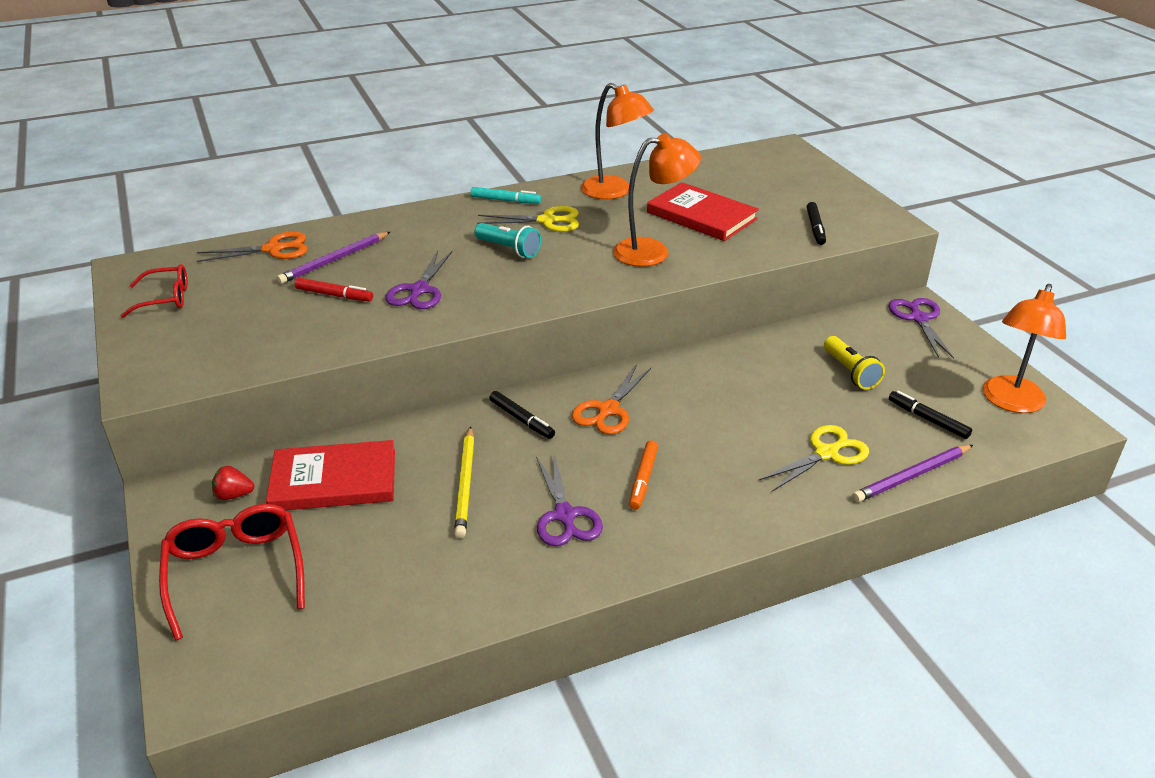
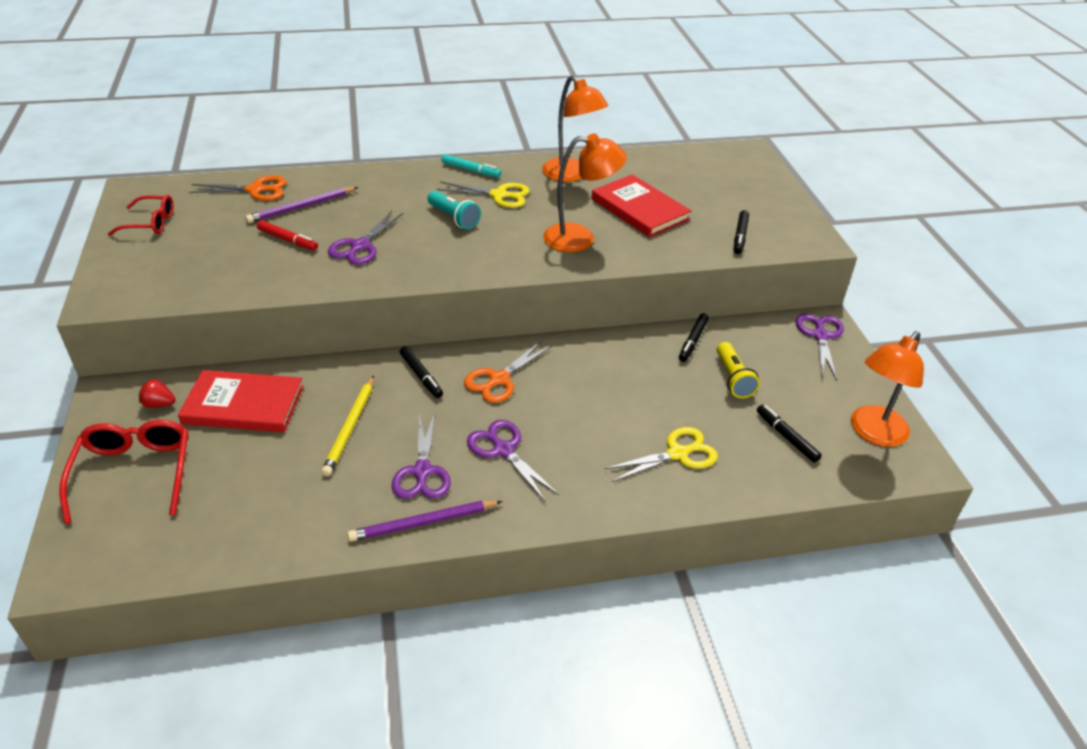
camera: 10 degrees right, 5 degrees up
orange marker [629,440,658,510] -> purple scissors [467,420,559,502]
purple pencil [852,445,973,502] -> purple pencil moved to [347,501,503,541]
none -> black marker [679,313,709,362]

